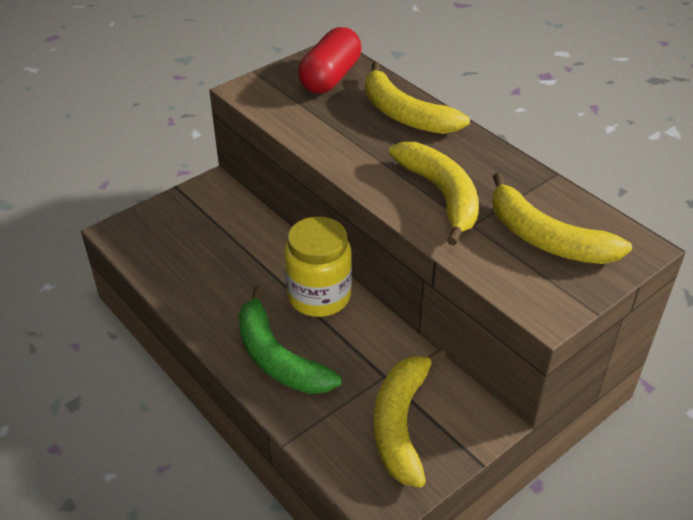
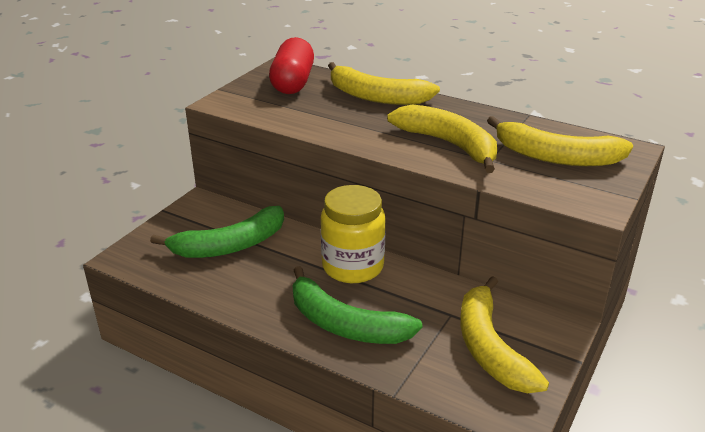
camera: 20 degrees left, 10 degrees down
none -> green banana [150,206,284,258]

